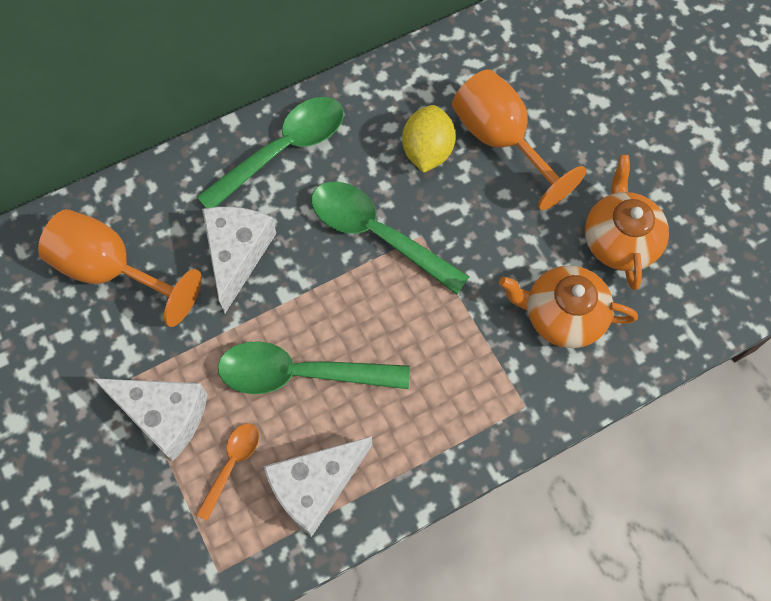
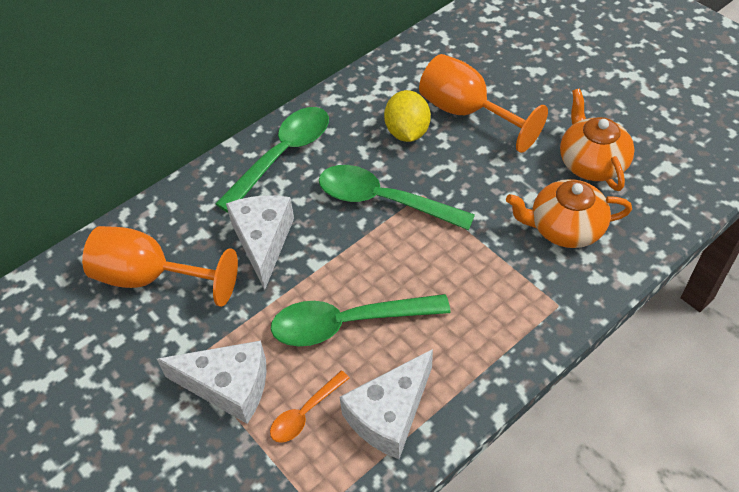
camera: 10 degrees left, 15 degrees down
orange spoon [196,423,259,521] -> orange spoon turned 150 degrees counterclockwise [270,371,350,443]

